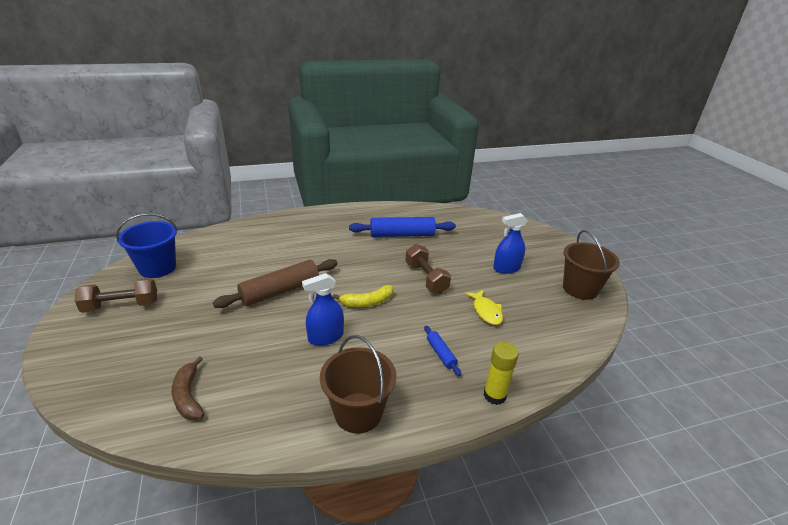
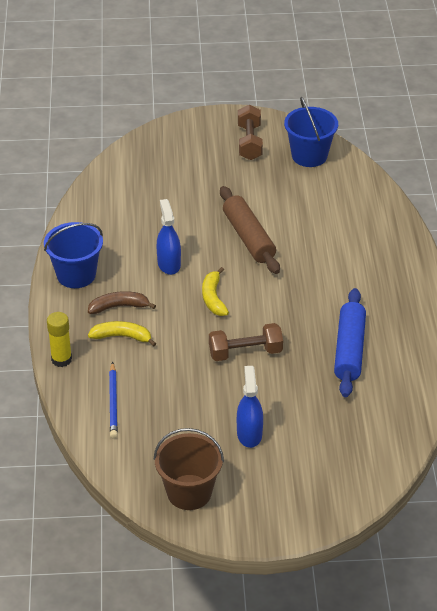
camera: 105 degrees right, 10 degrees up
brown banana [172,356,204,420] -> brown banana moved to [88,291,156,314]
brown bucket [320,335,397,434] -> blue bucket [44,222,103,288]
blue rolling pin [424,326,461,376] -> yellow banana [88,321,157,346]
yellow fish [465,290,503,325] -> none
none -> blue pencil [109,362,118,438]

